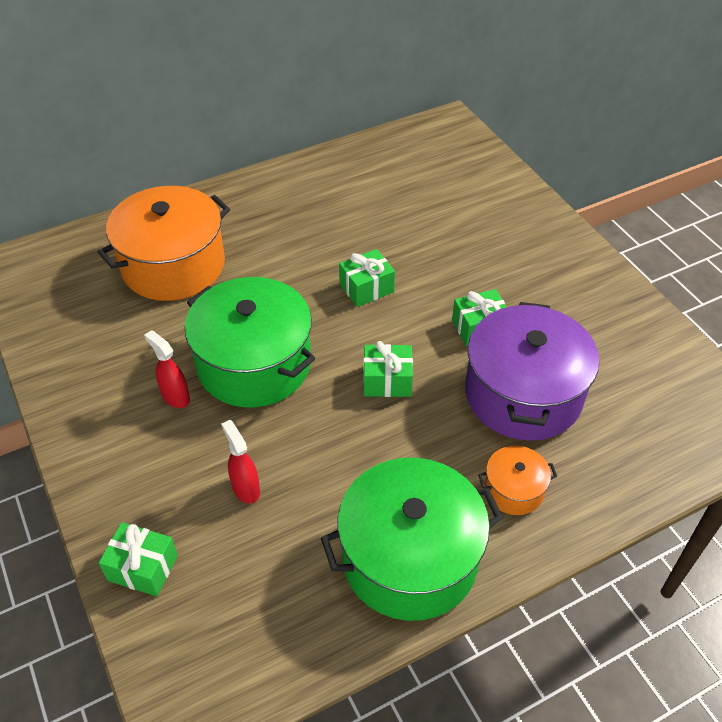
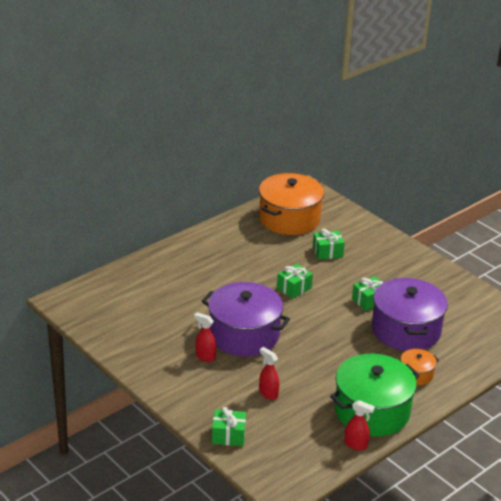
camera: 15 degrees left, 15 degrees down
orange pot [98,186,230,301] -> orange pot moved to [259,173,324,235]
green pot [185,277,315,408] -> purple pot [202,282,290,357]
green gift [363,341,413,397] -> green gift moved to [313,229,345,260]
none -> red spray bottle [344,400,375,451]

